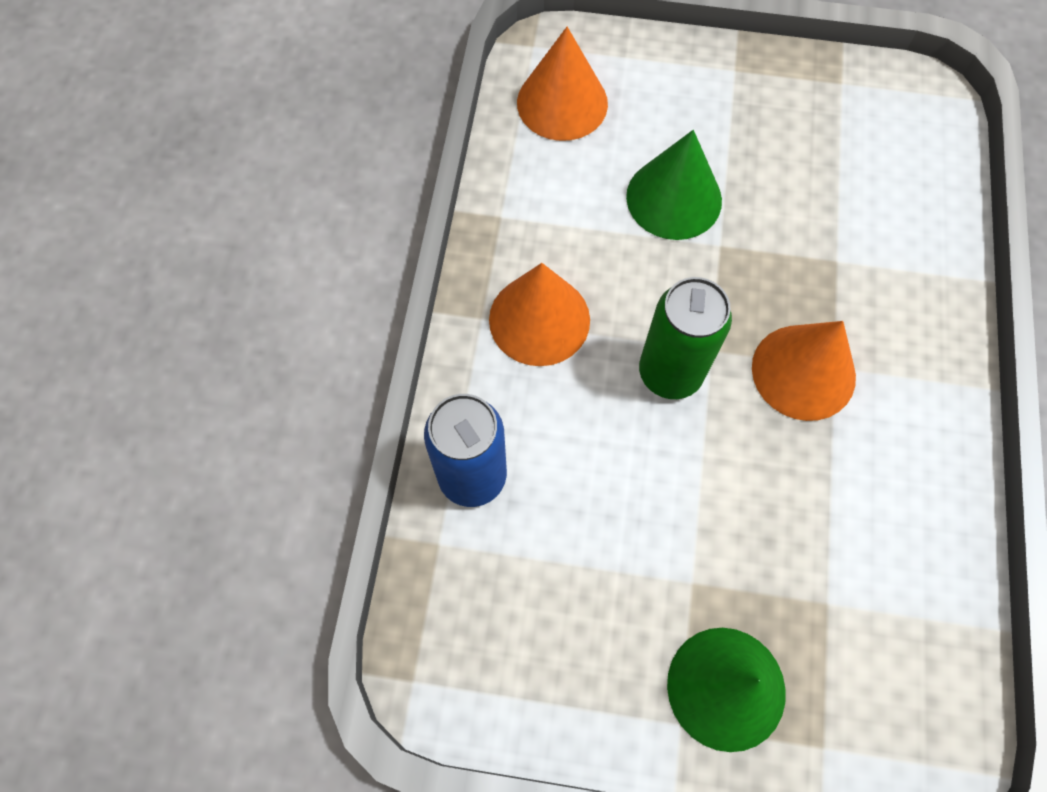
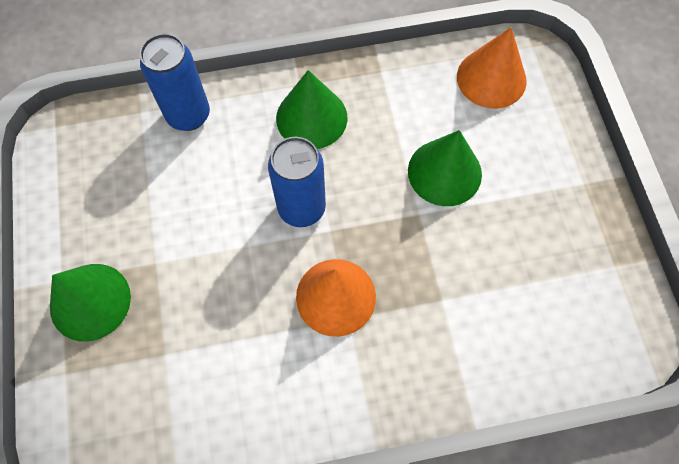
camera: 70 degrees right, 0 degrees up
orange cone [489,263,590,366] -> green cone [276,70,347,149]
green can [639,277,732,399] -> blue can [268,137,326,227]

